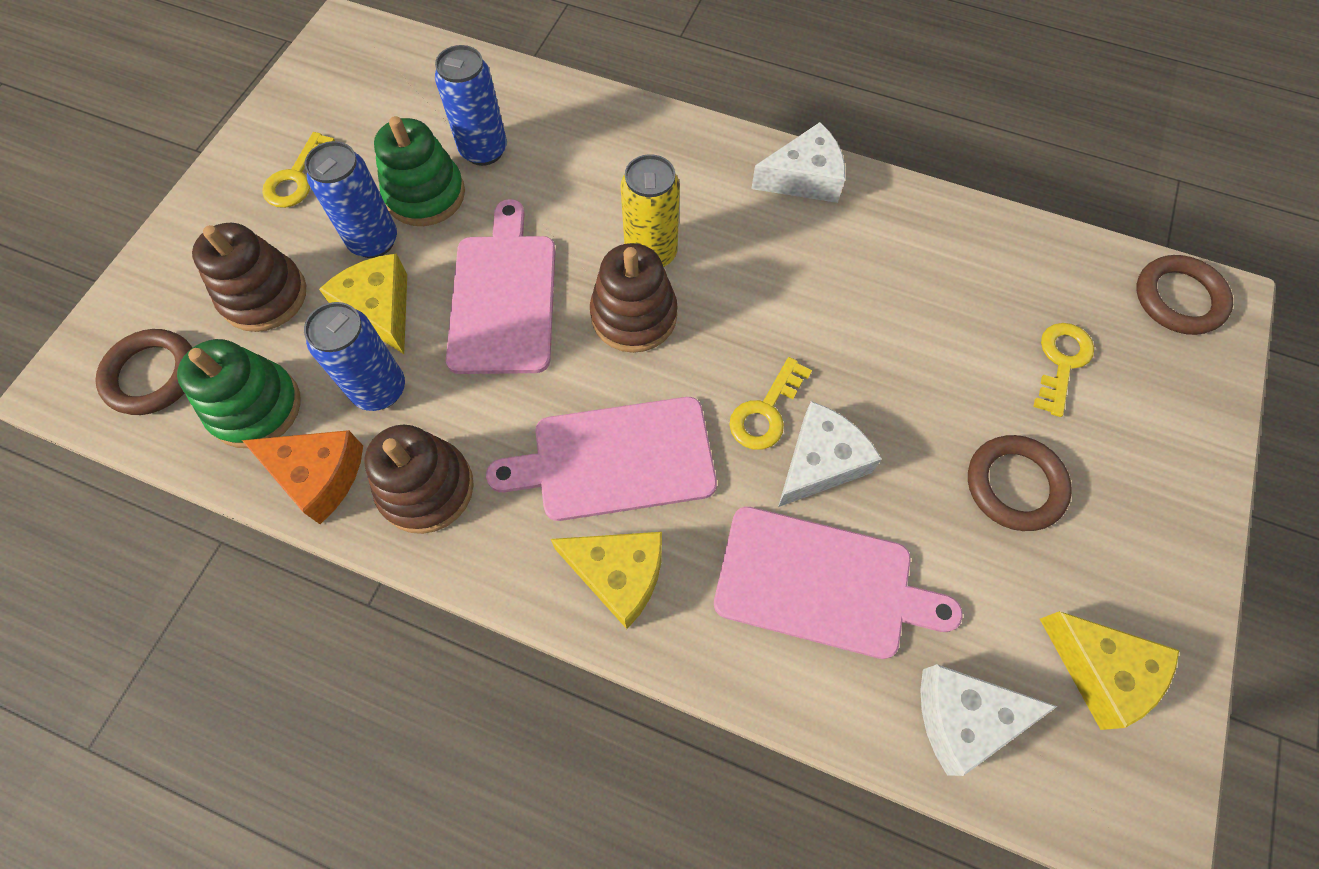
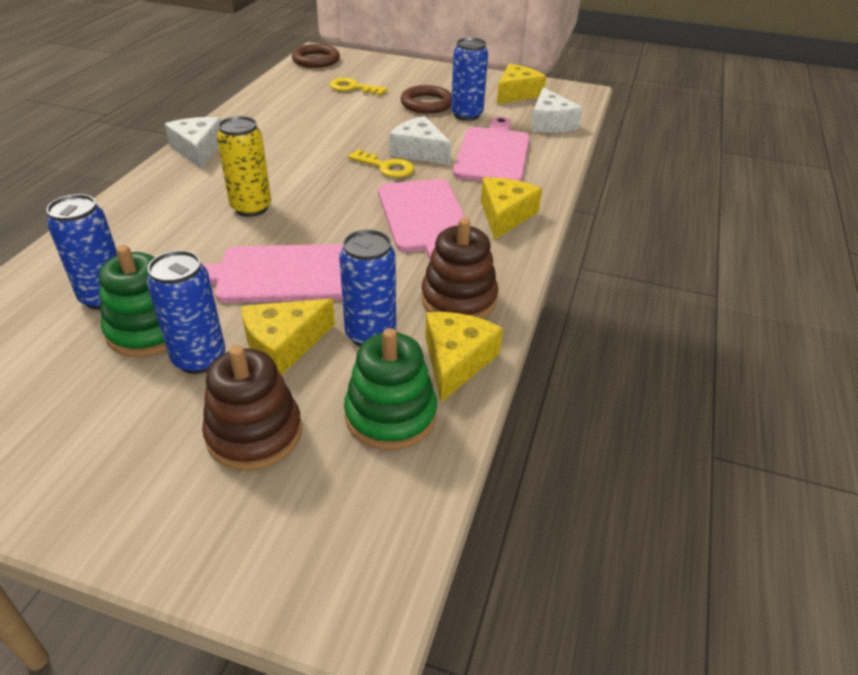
camera: 95 degrees left, 25 degrees down
brown ring [95,329,192,415] -> none
orange cheese [242,430,363,524] -> yellow cheese [425,312,503,402]
yellow key [262,132,335,208] -> none
brown stacking toy [590,243,678,353] -> none
none -> blue can [451,38,488,121]

